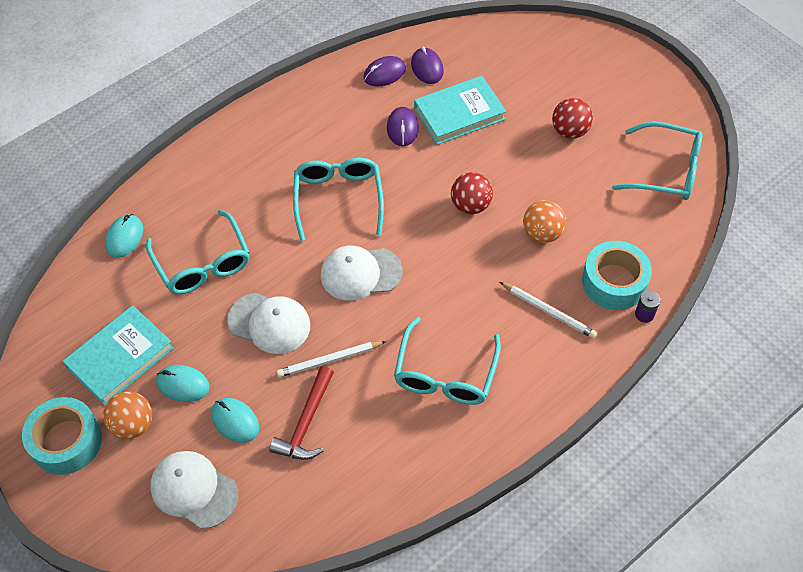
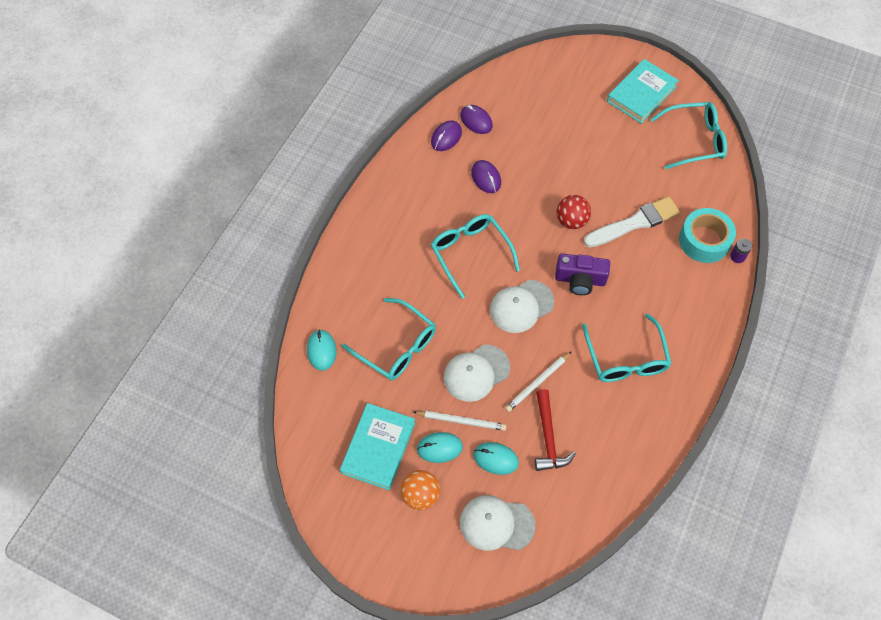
camera: 25 degrees left, 5 degrees up
turquoise tape [22,397,102,475] -> none
white cap [228,293,310,354] -> white cap turned 150 degrees clockwise [444,345,510,402]
turquoise book [414,76,506,145] -> turquoise book moved to [607,59,679,124]
white pencil [500,282,597,339] -> white pencil moved to [414,411,506,431]
orange ball [523,200,566,243] -> white brush [584,197,680,247]
red ball [552,98,593,139] -> none
none -> purple camera [555,253,610,295]

